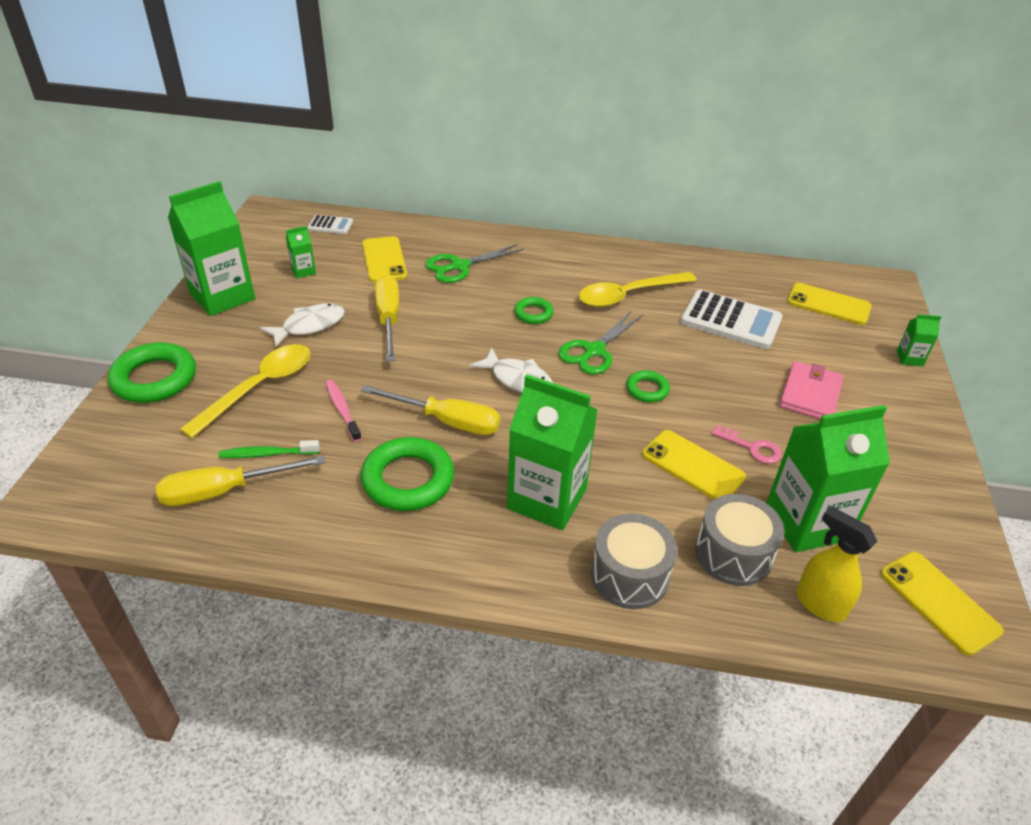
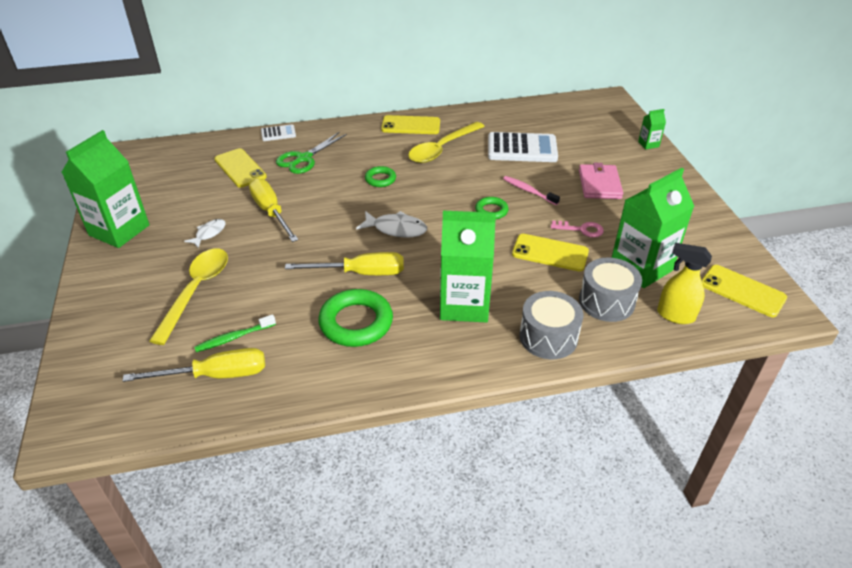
camera: 20 degrees left, 0 degrees up
green ring [108,342,196,403] -> none
yellow screwdriver [156,455,326,506] -> yellow screwdriver turned 150 degrees counterclockwise [122,348,265,382]
white fish [260,303,345,348] -> white fish [184,219,226,248], size x0.64
green carton [286,226,316,278] -> none
white calculator [308,215,353,234] -> white calculator moved to [261,124,296,141]
pink toothbrush [326,380,362,442] -> pink toothbrush moved to [503,176,560,205]
green scissors [558,311,643,375] -> none
yellow phone [787,283,872,325] -> yellow phone moved to [381,115,440,134]

